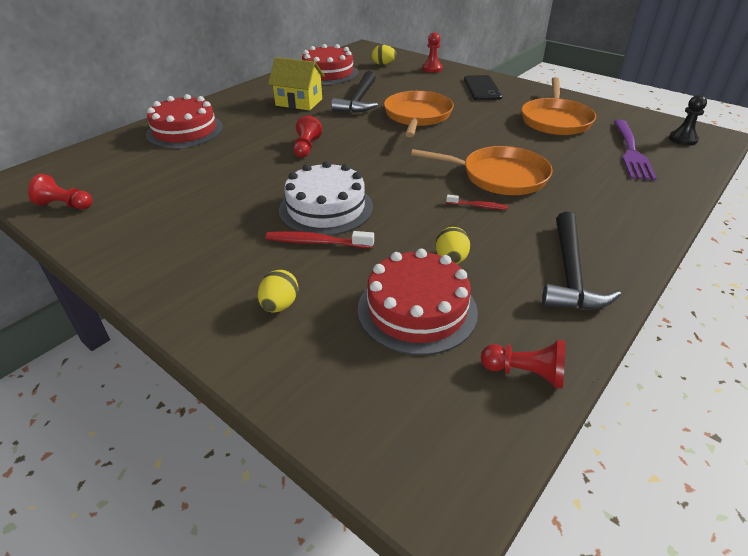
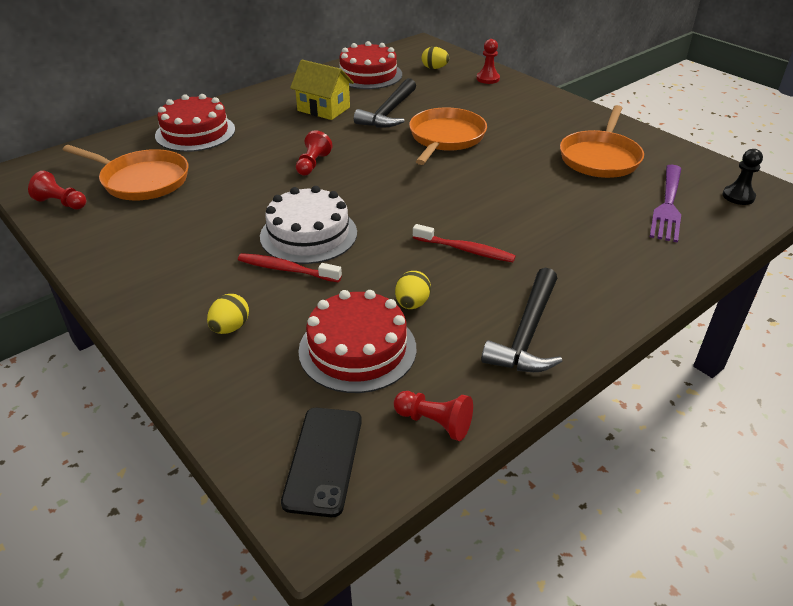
camera: 10 degrees right, 0 degrees up
orange pan [411,146,553,195] -> orange pan moved to [63,145,188,200]
red toothbrush [446,195,508,210] -> red toothbrush [413,224,516,262], size x1.63
black phone [464,75,502,100] -> black phone moved to [281,408,362,517]

